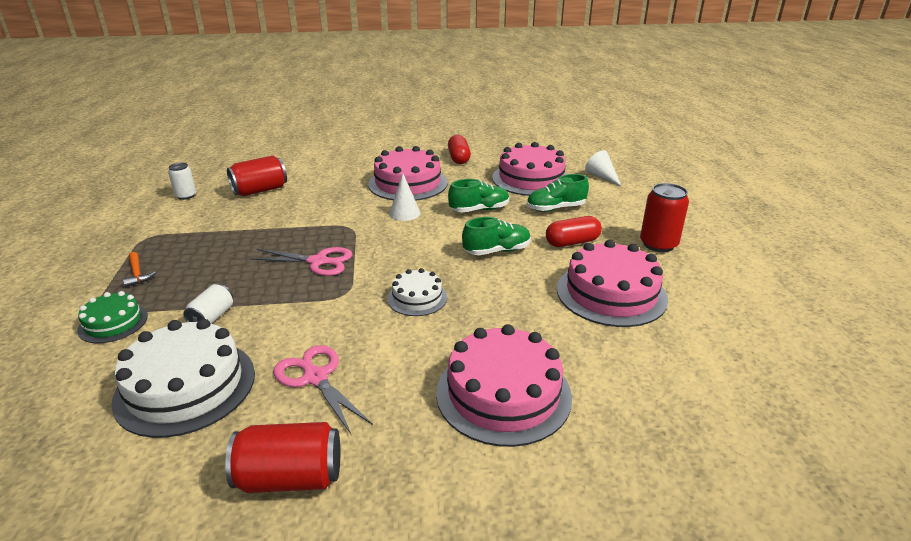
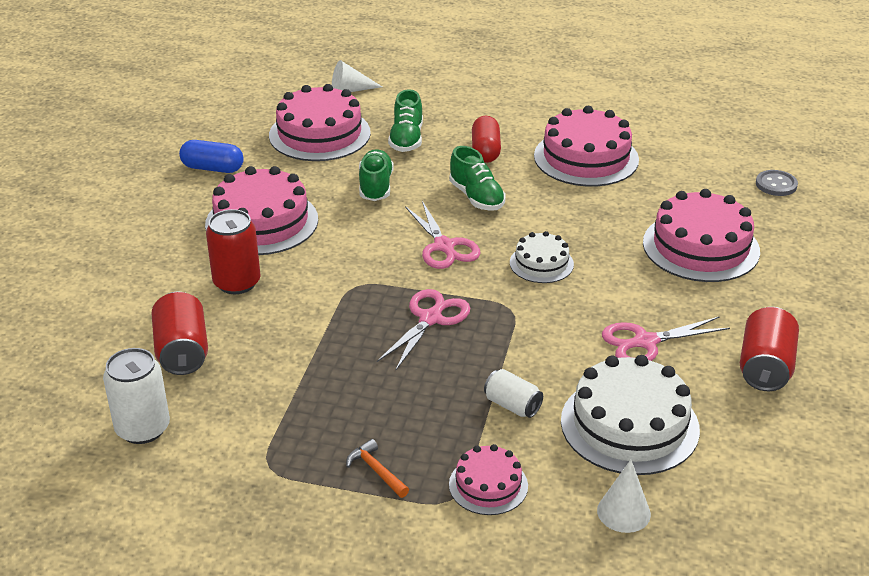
camera: 70 degrees left, 5 degrees up
green cake [77,291,148,343] -> pink cake [449,444,528,515]
orange hammer [123,252,156,287] -> orange hammer turned 120 degrees counterclockwise [346,439,409,498]
white can [168,163,196,200] -> white can [103,348,170,444], size x1.60
white cone [389,173,420,221] -> white cone moved to [597,460,651,533]
red capsule [448,135,471,164] -> blue capsule [179,140,244,173]
green shoe [462,217,531,255] -> green shoe turned 150 degrees clockwise [449,146,506,211]
red can [640,183,689,252] -> red can moved to [206,209,260,294]
none -> pink scissors [405,201,481,269]
none -> grey button [756,170,798,196]

